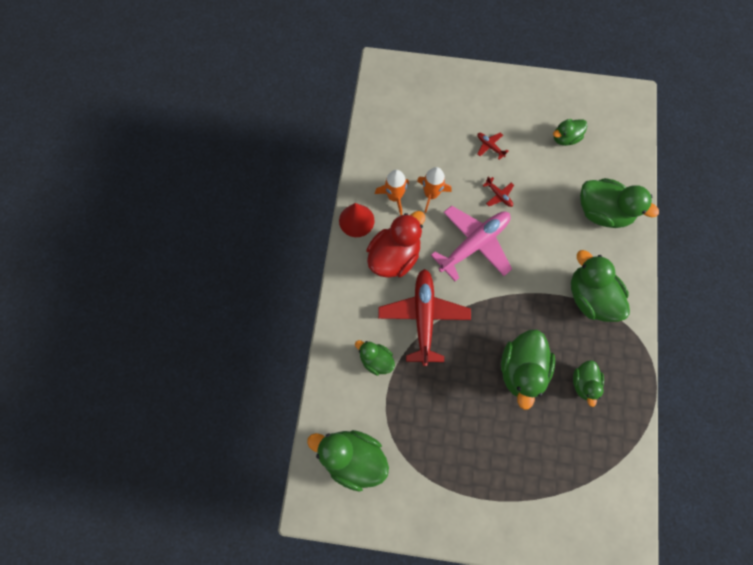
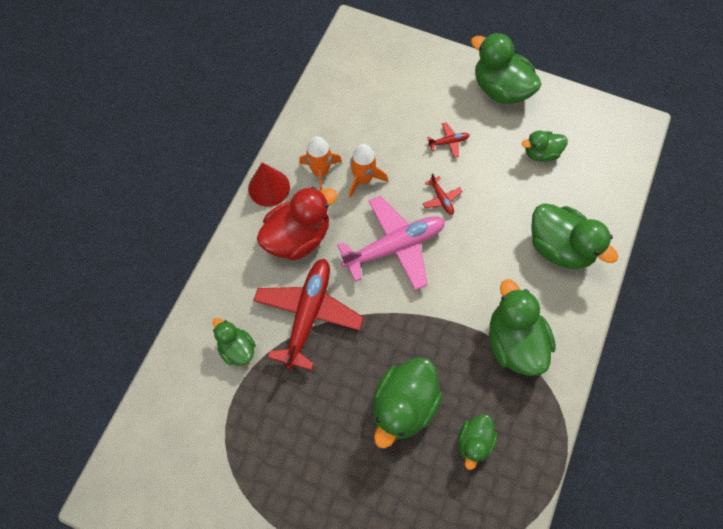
camera: 15 degrees right, 5 degrees down
green duck [307,430,389,492] -> green duck moved to [471,33,541,104]
red plane [477,132,508,160] -> red plane turned 105 degrees clockwise [427,122,470,158]

